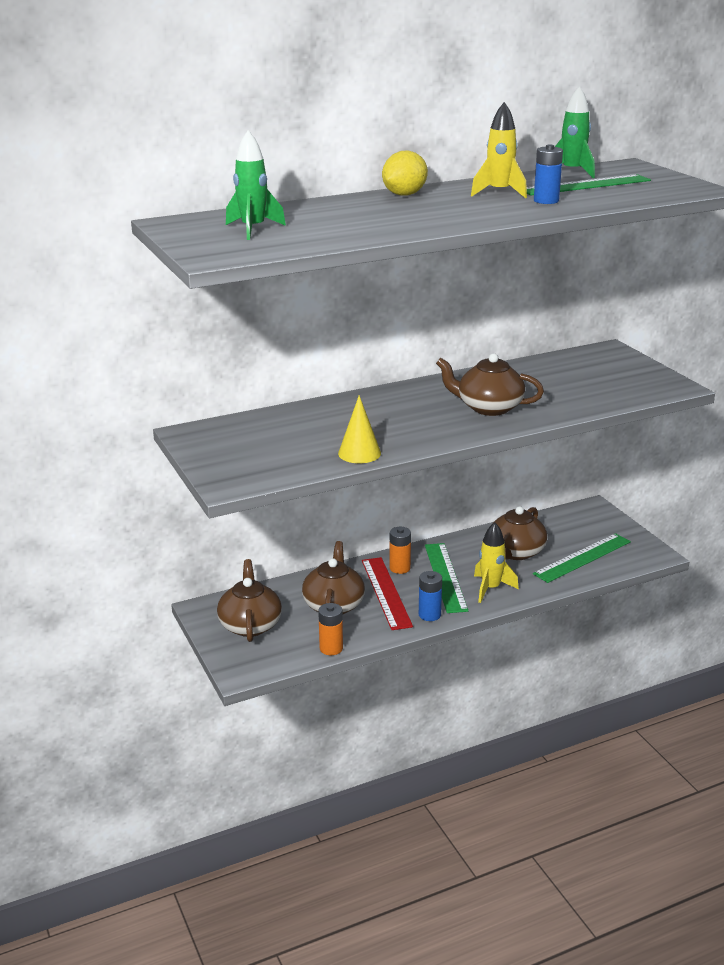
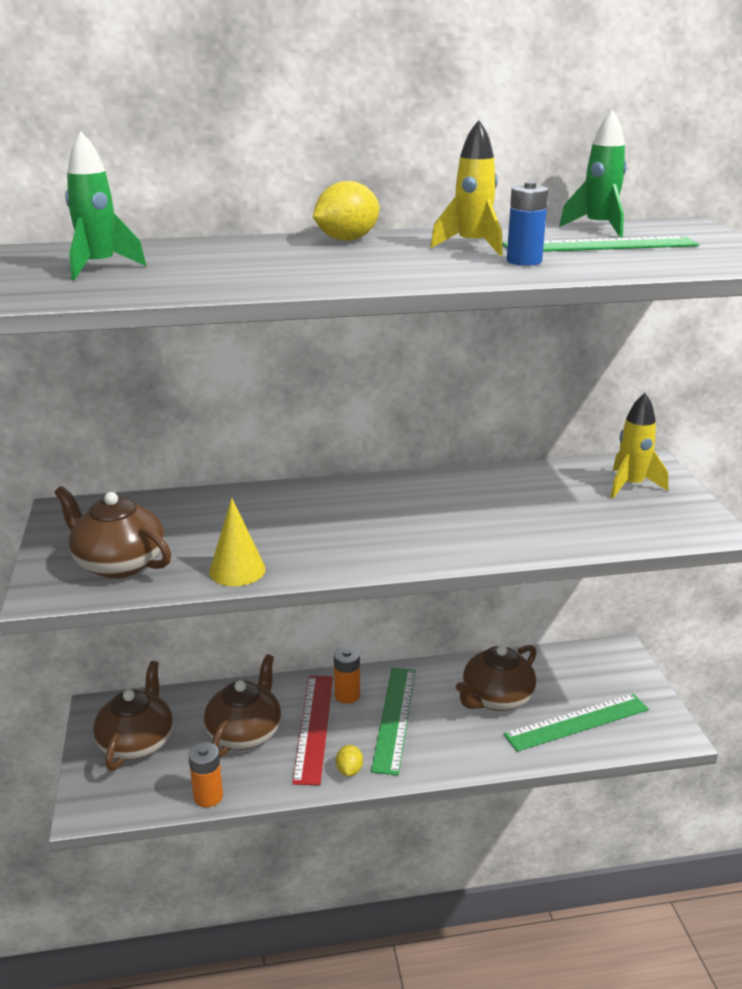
camera: 15 degrees right, 0 degrees up
blue battery [419,571,442,621] -> yellow lemon [336,745,363,776]
brown teapot [436,353,544,416] -> brown teapot moved to [54,486,171,578]
yellow rocket [474,522,519,603] -> yellow rocket moved to [610,393,668,499]

